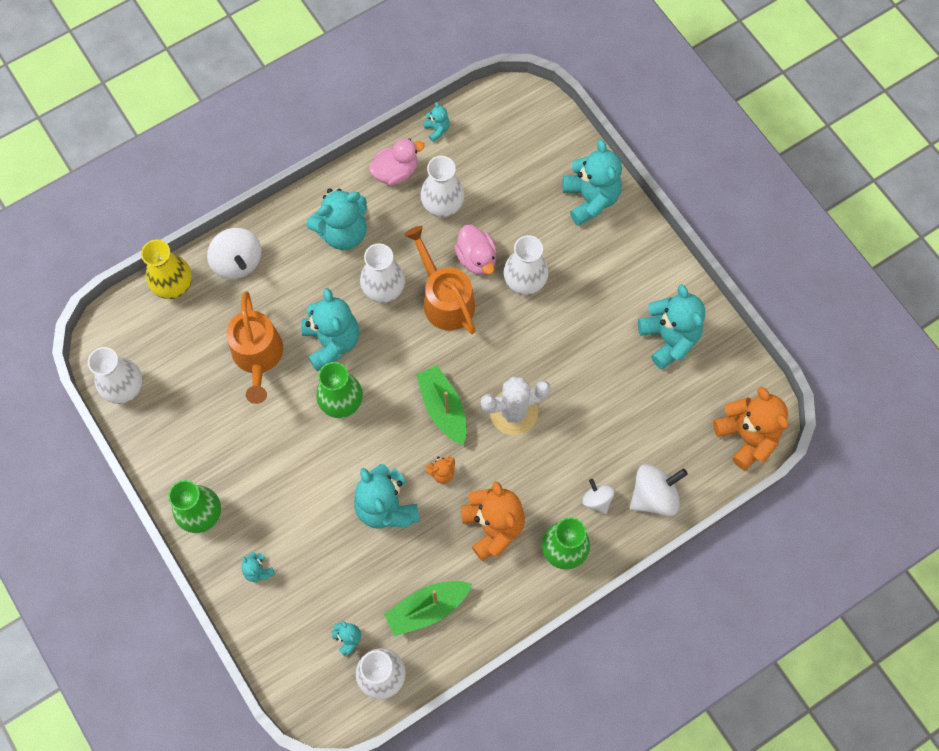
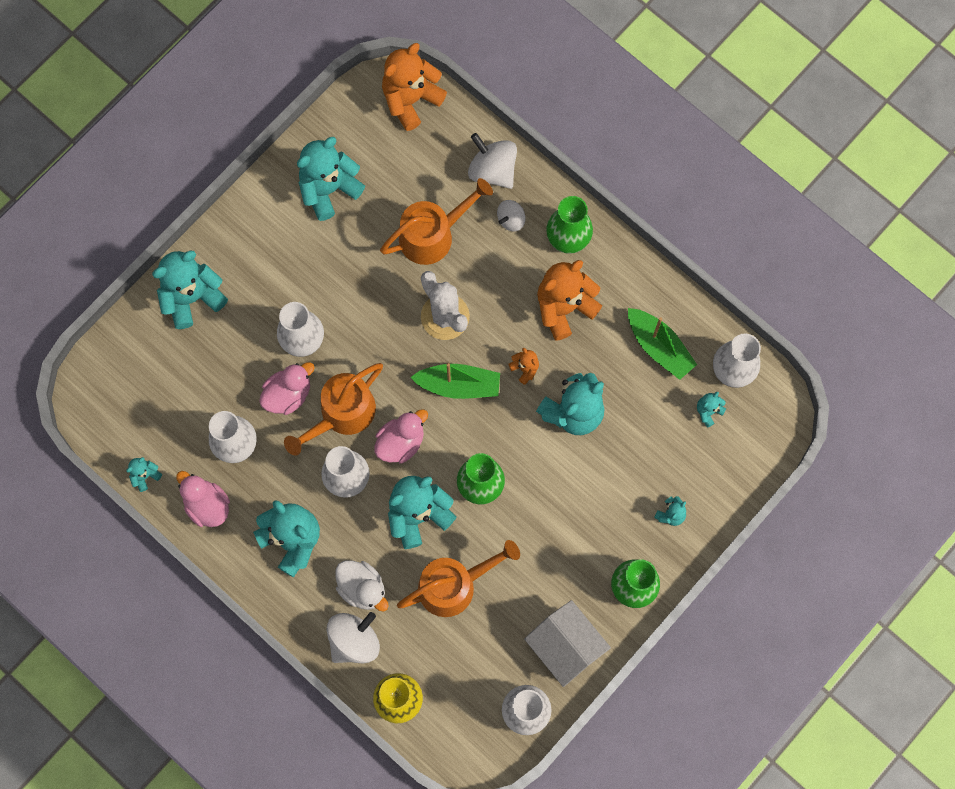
camera: 105 degrees left, 5 degrees up
green boat [416,365,467,445] -> green boat turned 135 degrees counterclockwise [410,363,500,399]
none -> white duck [335,560,389,611]
none -> pink duck [374,409,428,463]
none -> orange watering can [380,178,493,265]
none -> white house [524,600,611,687]

